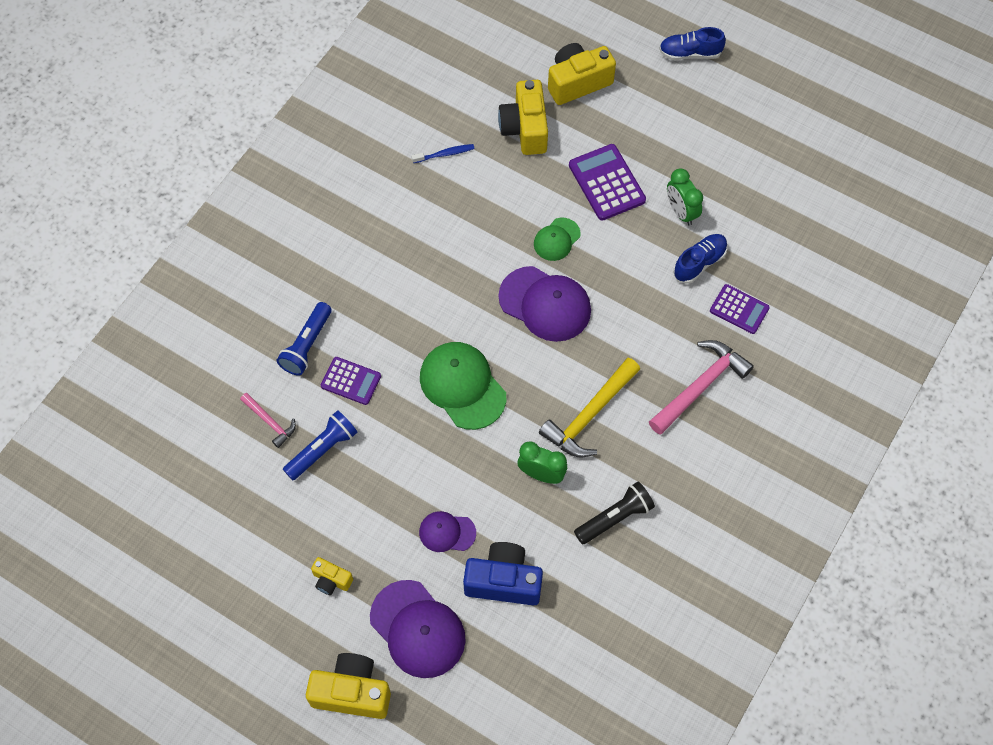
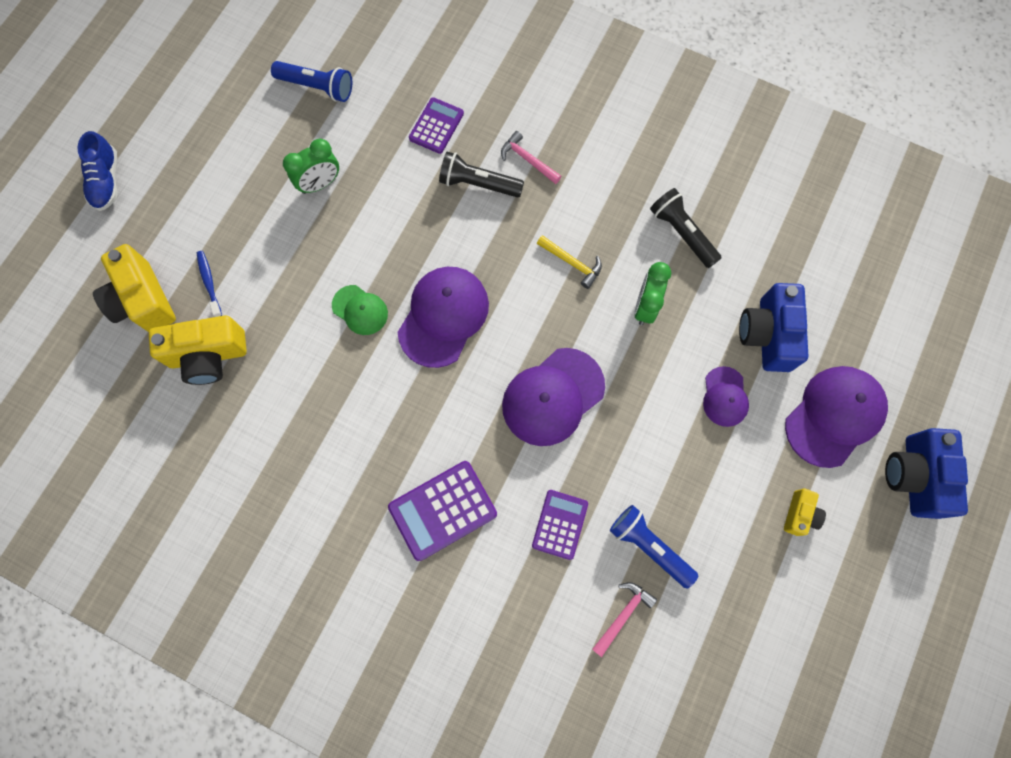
camera: 95 degrees left, 10 degrees up
blue flashlight [277,302,332,376] -> blue flashlight moved to [271,61,352,102]
yellow camera [306,653,391,719] -> blue camera [885,428,968,519]
blue toothbrush [412,144,475,163] -> blue toothbrush moved to [197,251,222,317]
green cap [420,342,506,430] -> purple cap [502,348,605,446]
yellow hammer [539,358,640,457] -> yellow hammer [537,235,602,289], size x0.55
purple calculator [569,144,646,221] -> purple calculator moved to [388,461,497,561]
pink hammer [649,340,754,435] -> pink hammer [501,131,562,184], size x0.55
blue shoe [673,234,728,284] -> none
none -> black flashlight [439,152,524,198]

